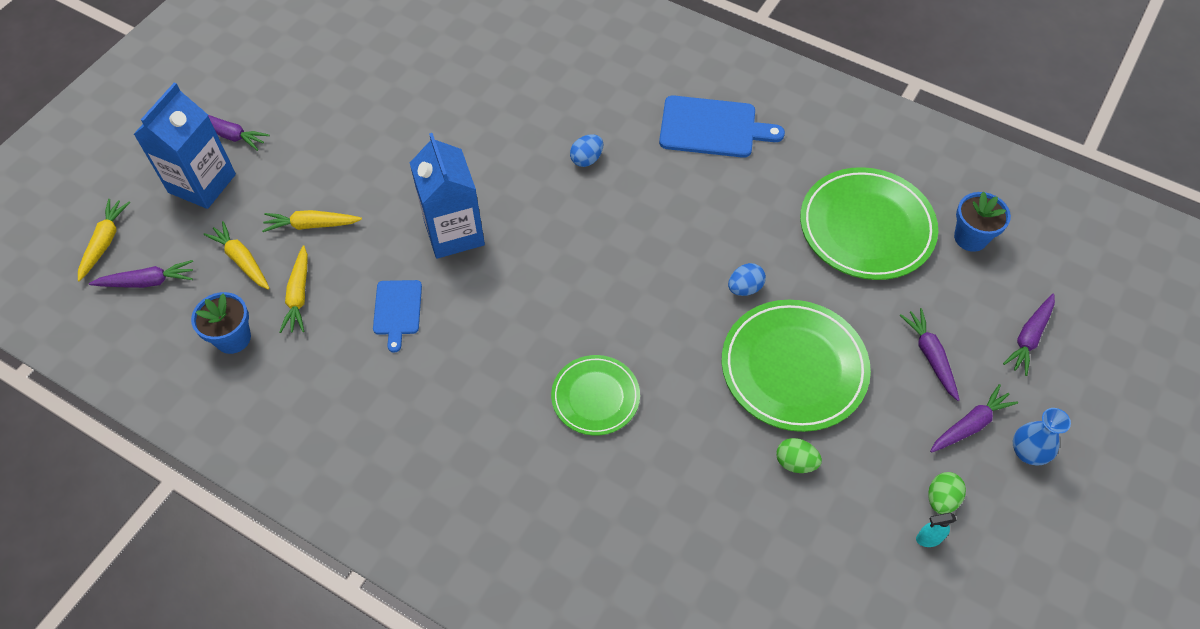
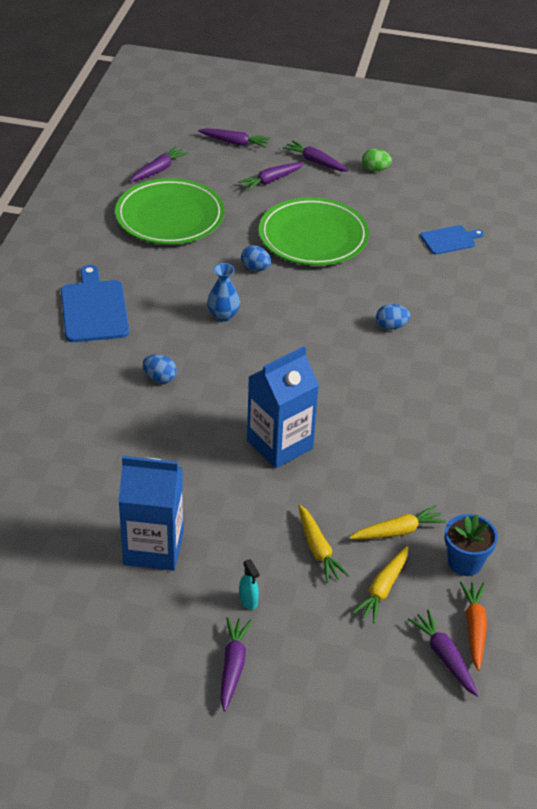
camera: 110 degrees left, 15 degrees down
yellow carrot [78,199,130,281] -> none
blue carton [133,83,236,209] -> blue carton moved to [118,456,184,571]
blue cutting board [373,280,422,353] -> blue cutting board moved to [420,225,484,255]
green plate [551,355,640,436] -> blue egg [376,304,411,330]
green egg [776,438,822,473] -> none
turquoise spray bottle [916,513,957,547] -> turquoise spray bottle moved to [239,560,260,610]
blue flower pot [954,191,1011,252] -> purple carrot [130,146,189,182]
blue vase [1013,408,1071,465] -> blue vase moved to [207,263,240,322]
none -> orange carrot [460,582,487,671]

